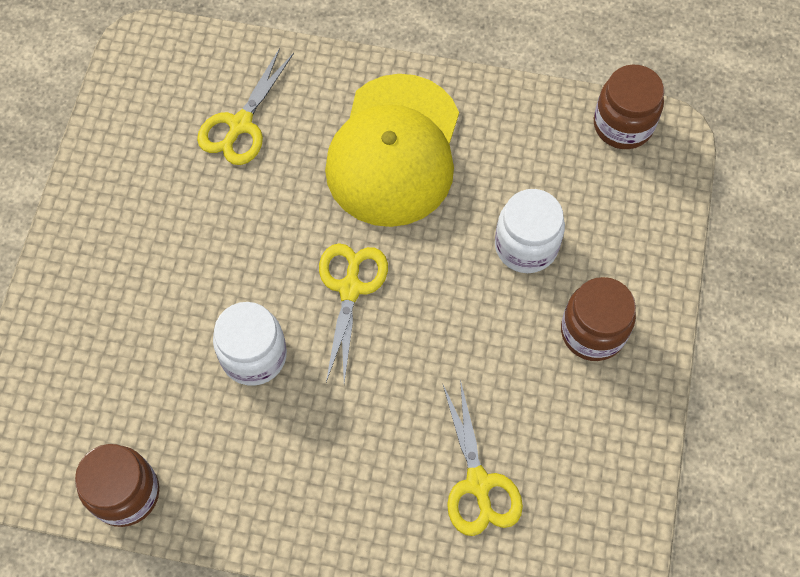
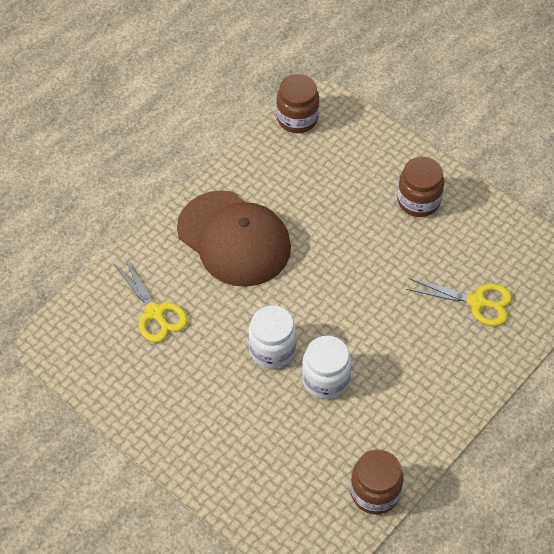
camera: 60 degrees left, 10 degrees down
yellow scissors [319,243,388,383] -> none
yellow cap [325,74,459,227] -> brown cap [177,190,291,287]
white jar [495,189,565,273] -> white jar moved to [248,305,297,368]

